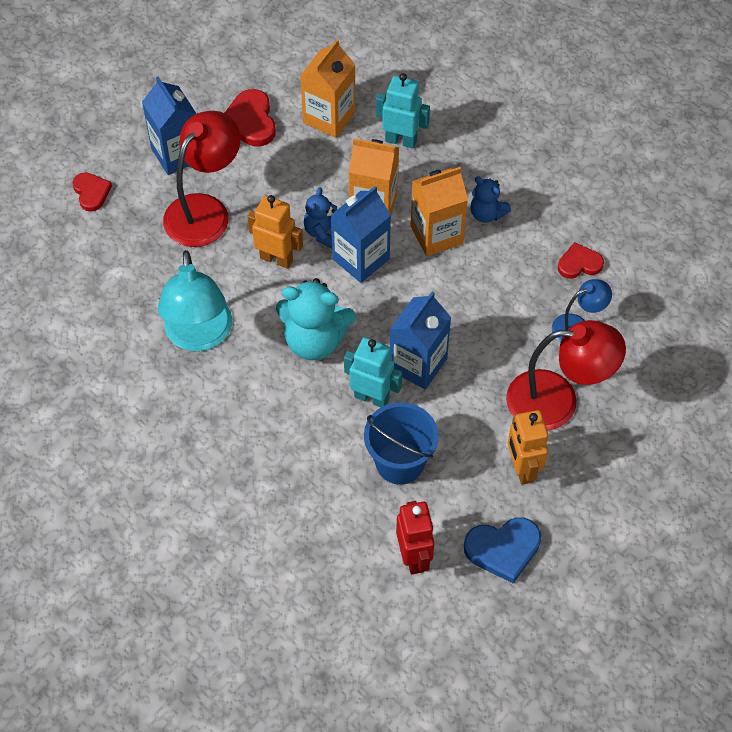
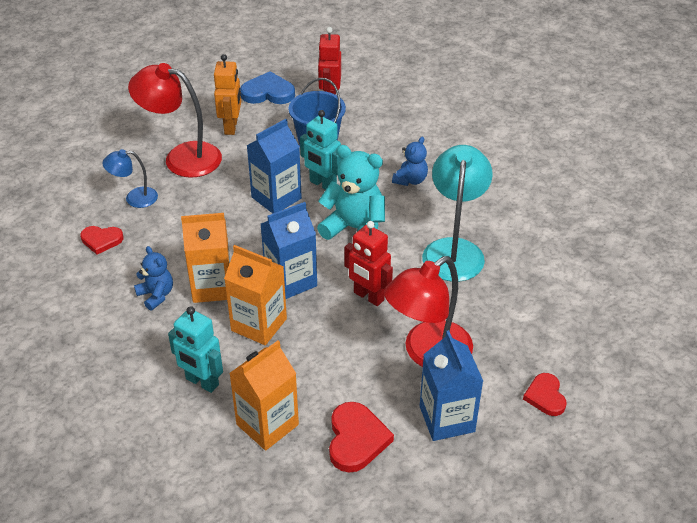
camera: 165 degrees left, 15 degrees down
orange robot [247,195,303,269] -> red robot [344,221,393,306]
blue teddy bear [304,187,337,248] -> blue teddy bear moved to [392,137,428,186]

